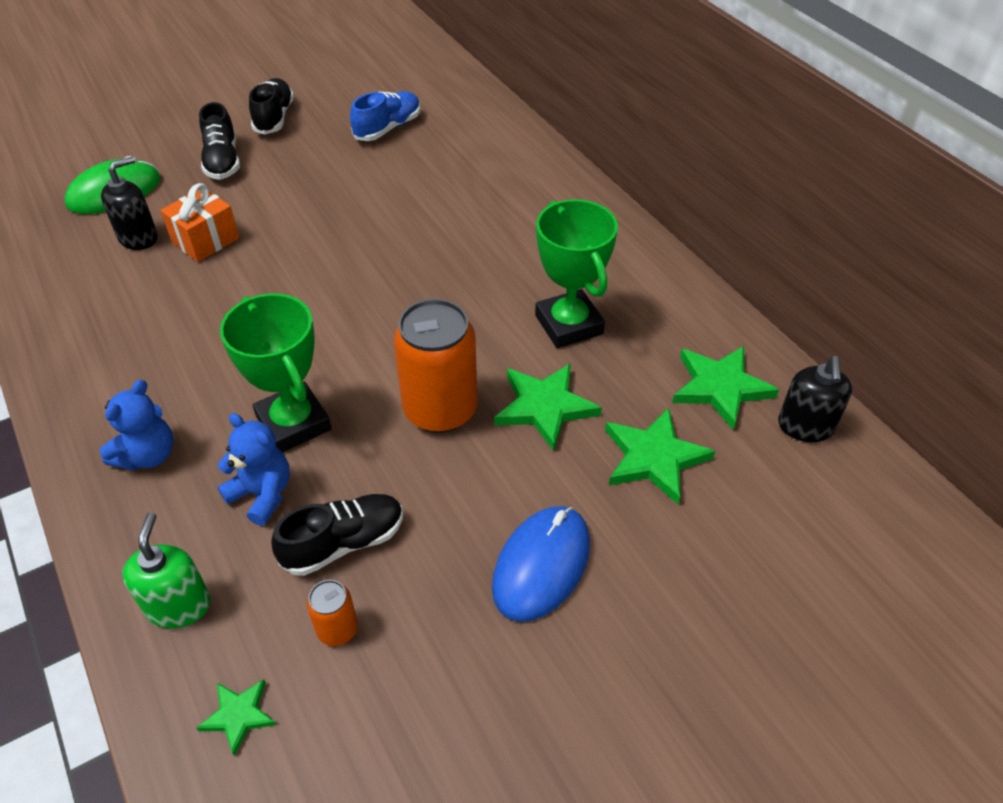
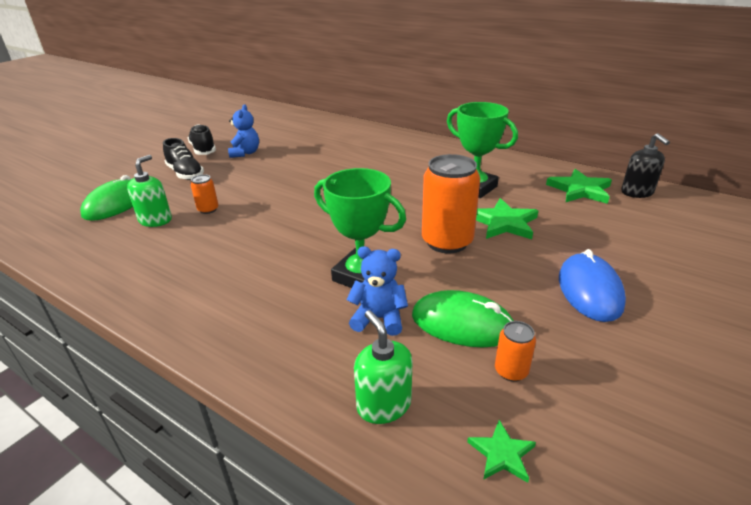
camera: 25 degrees left, 15 degrees down
blue teddy bear [100,380,173,471] -> blue teddy bear moved to [228,104,259,158]
black soap dispenser [101,156,158,250] -> green soap dispenser [127,155,172,227]
orange gift [161,183,239,262] -> orange can [191,174,219,214]
black shoe [271,494,403,576] -> green mouse [412,290,514,348]
blue shoe [350,91,420,141] -> none
green star [605,408,715,504] -> none

